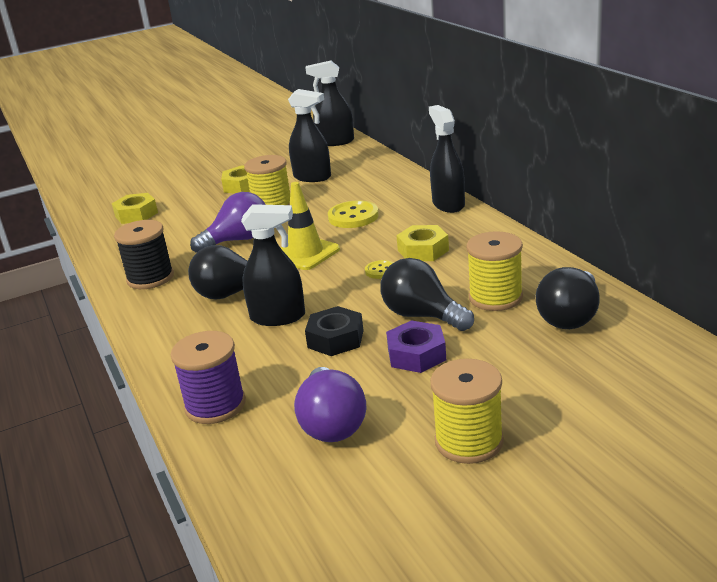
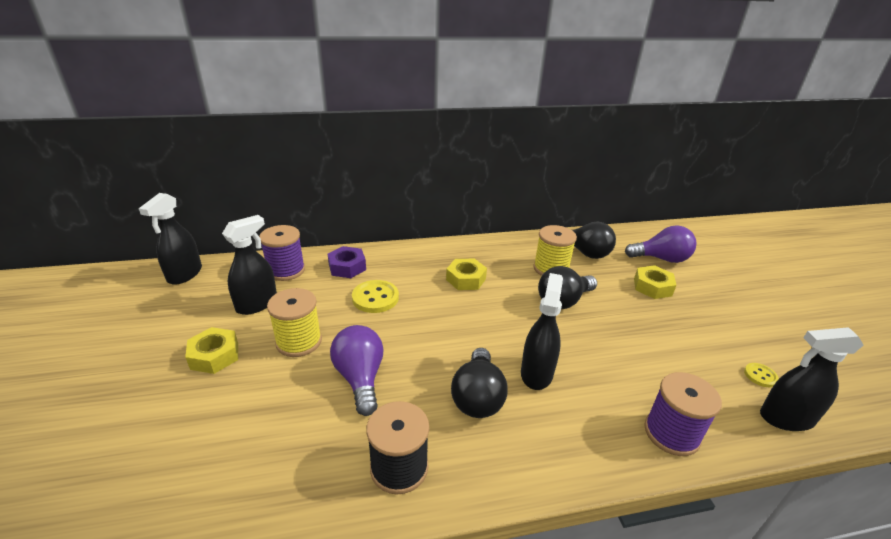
camera: 80 degrees left, 5 degrees up
yellow nut [112,193,158,224] -> yellow nut moved to [634,265,676,299]
yellow traffic cone [281,182,340,270] -> none
purple light bulb [294,367,366,442] -> purple light bulb moved to [625,225,697,263]
black nut [305,306,364,356] -> none
yellow button [365,260,393,279] -> yellow button moved to [744,363,779,387]
purple nut [386,320,446,373] -> purple nut moved to [328,246,366,278]
black spray bottle [429,105,465,213] -> black spray bottle moved to [760,327,863,431]
yellow spool [430,359,504,464] -> none
none -> purple spool [259,225,305,281]

